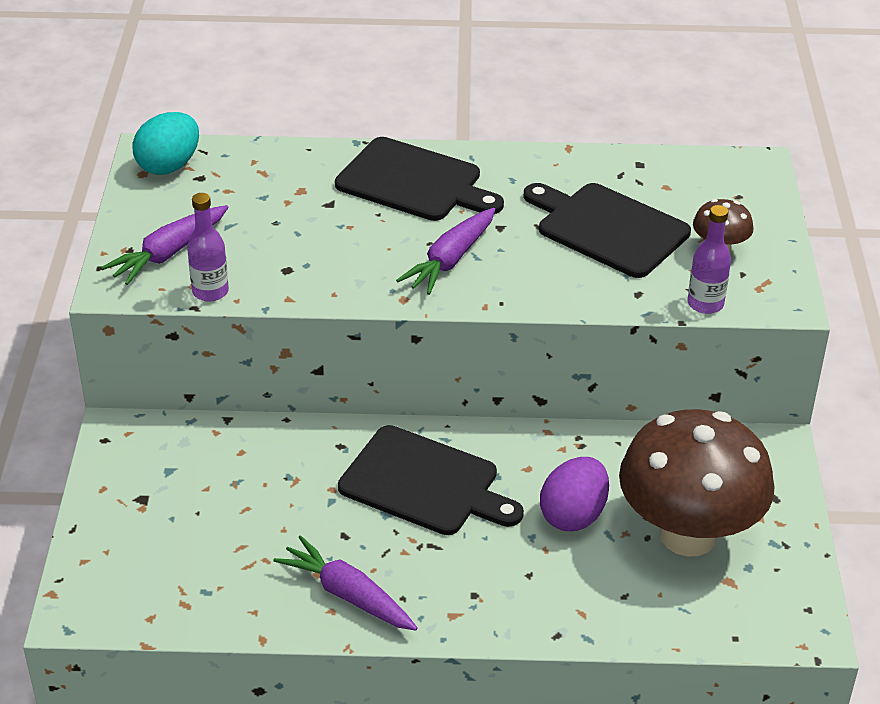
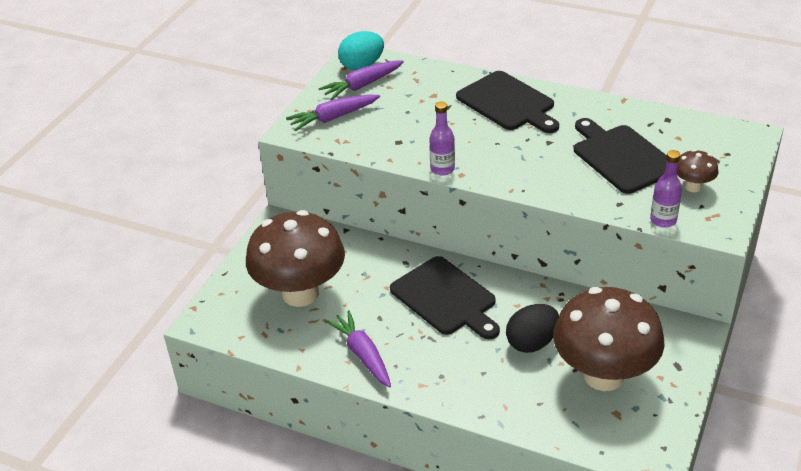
camera: 25 degrees right, 0 degrees up
purple bottle [187,193,229,301] -> purple bottle moved to [429,102,455,176]
purple carrot [396,208,495,295] -> purple carrot moved to [319,61,404,100]
purple egg [540,457,609,531] -> black egg [506,304,559,353]
none -> brown mushroom [246,210,345,307]

